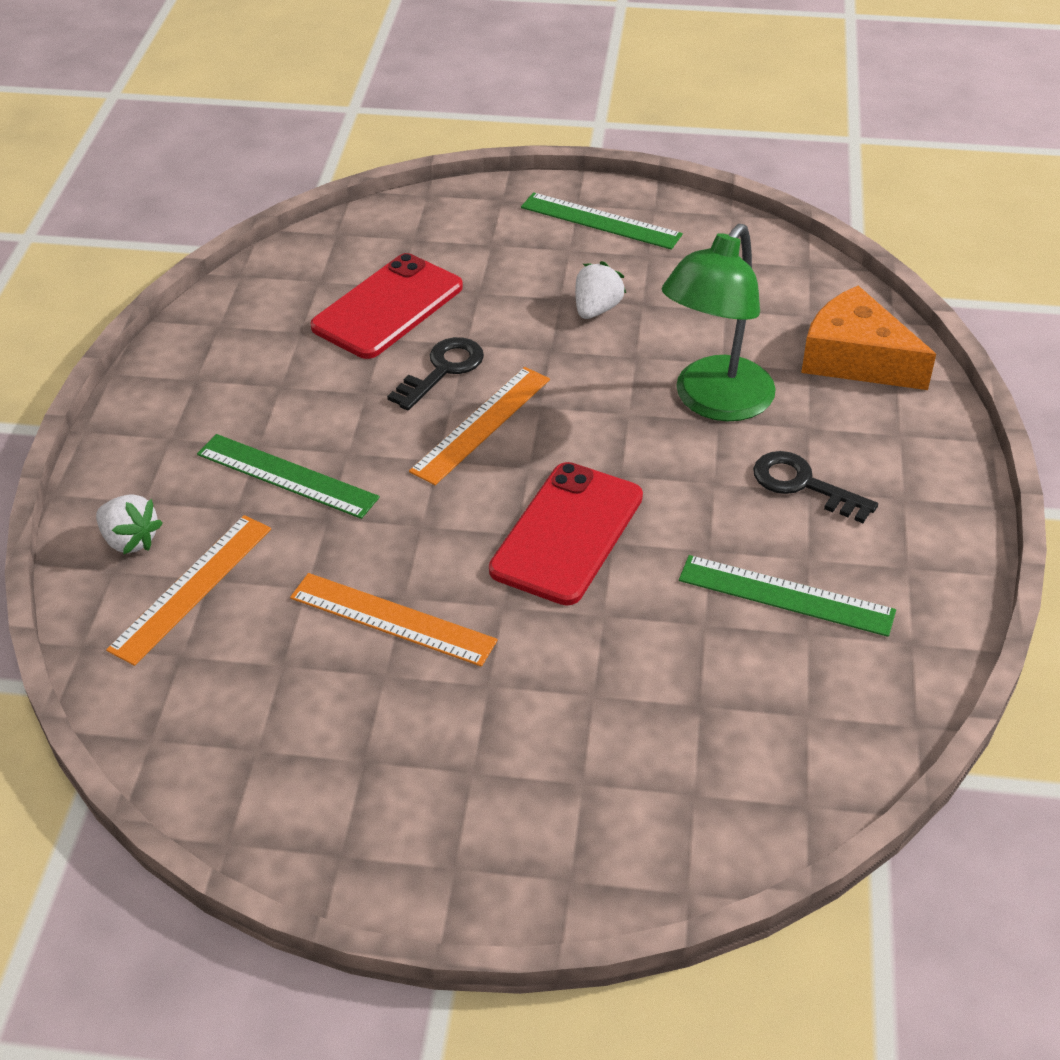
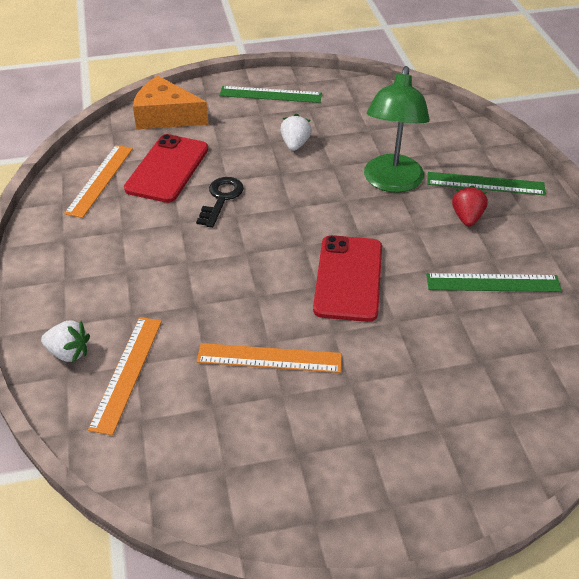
camera: 20 degrees left, 0 degrees up
green ruler [197,434,380,519] -> green ruler moved to [427,172,546,195]
orange ruler [409,367,550,485] -> orange ruler moved to [64,145,133,218]
black key [753,451,878,523] -> red strawberry [452,185,488,227]
orange cheese [801,285,936,390] -> orange cheese moved to [133,76,209,129]

